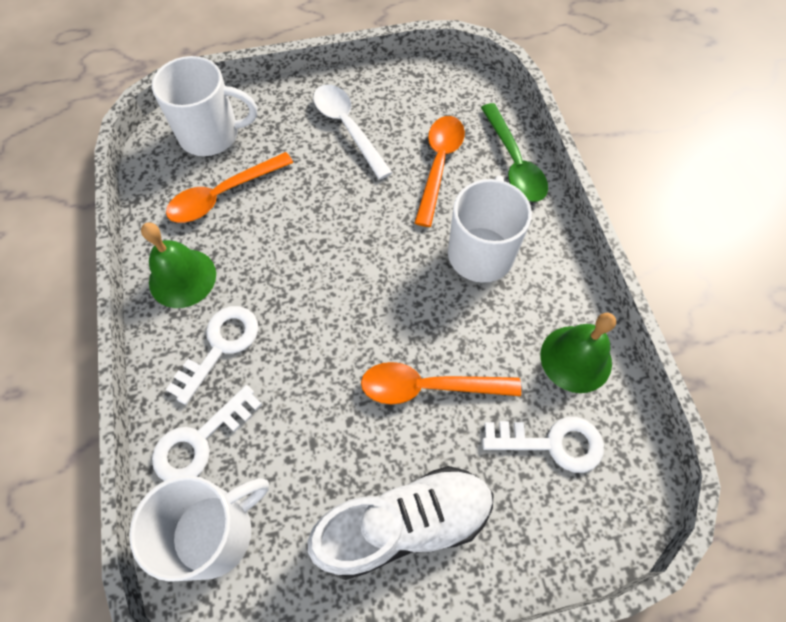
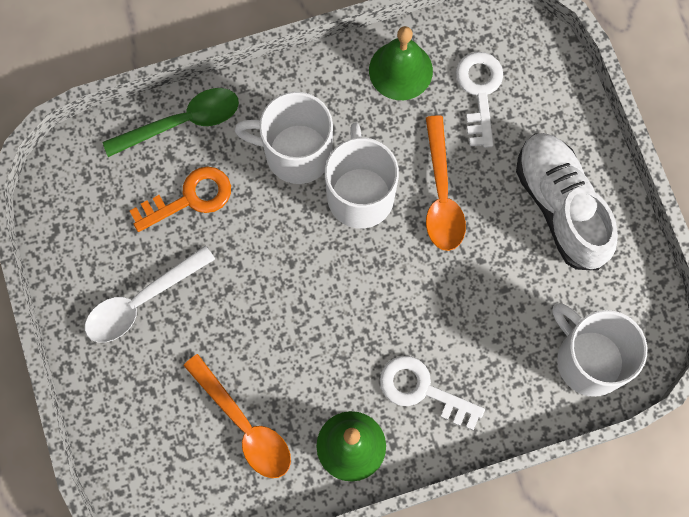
camera: 95 degrees left, 10 degrees up
white mug [152,56,257,156] -> white mug moved to [325,123,399,229]
white key [152,385,263,481] -> none
orange spoon [415,116,465,227] -> orange key [130,166,231,232]

